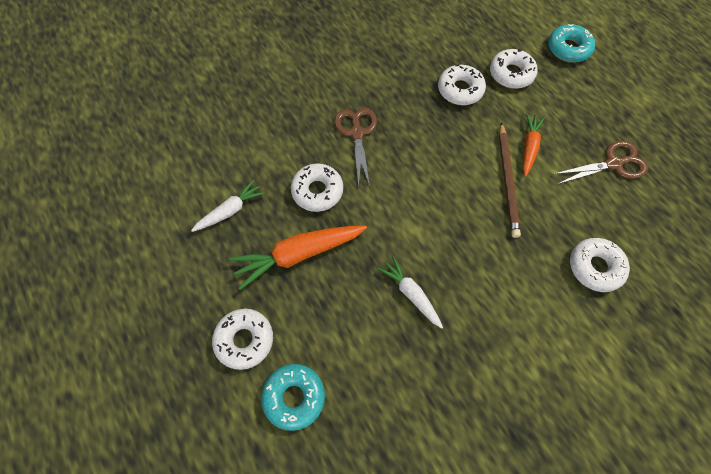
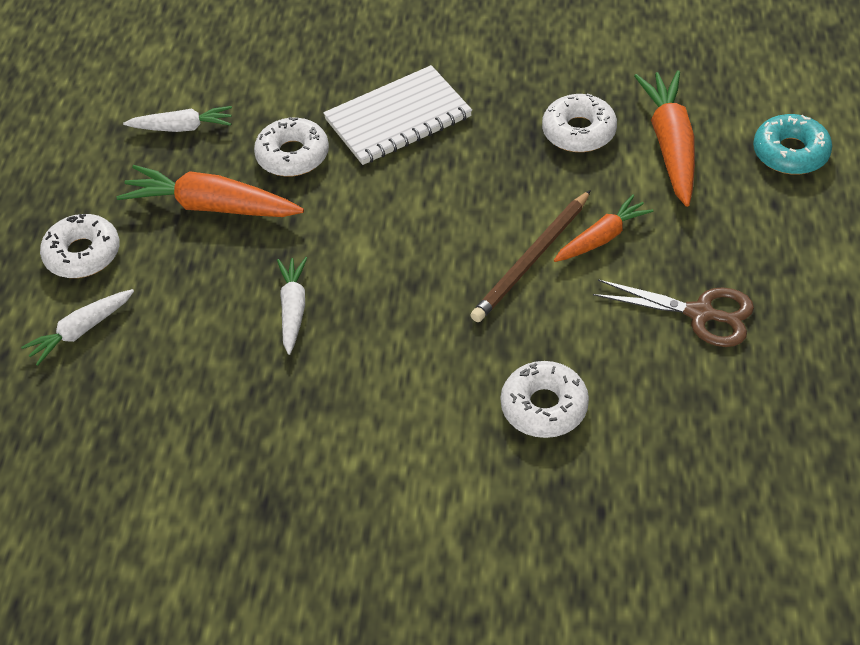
camera: 40 degrees right, 15 degrees down
turquoise donut [261,364,325,431] -> white carrot [21,289,134,366]
brown scissors [334,108,377,188] -> white notebook [323,65,472,165]
white donut [490,49,538,89] -> orange carrot [634,70,695,207]

